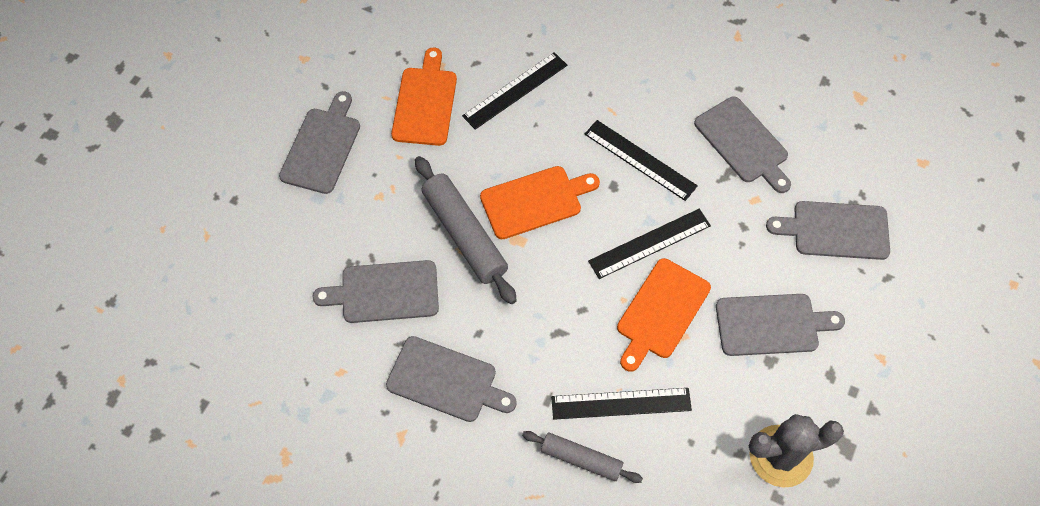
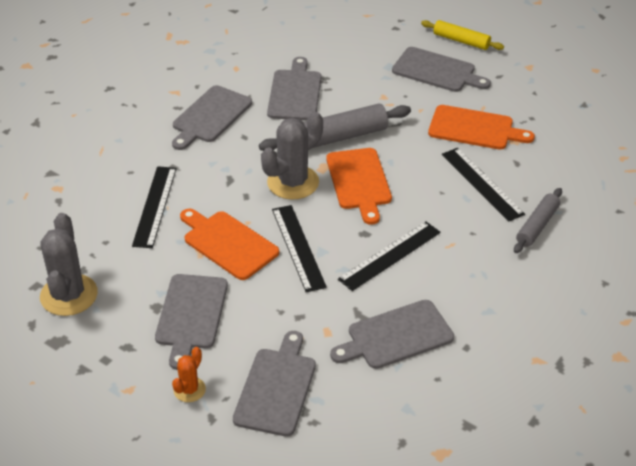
camera: 100 degrees right, 20 degrees down
grey rolling pin [522,431,643,483] -> grey rolling pin moved to [514,188,562,253]
none -> orange cactus [172,347,206,402]
none -> grey cactus [261,112,323,200]
none -> yellow rolling pin [421,20,504,50]

